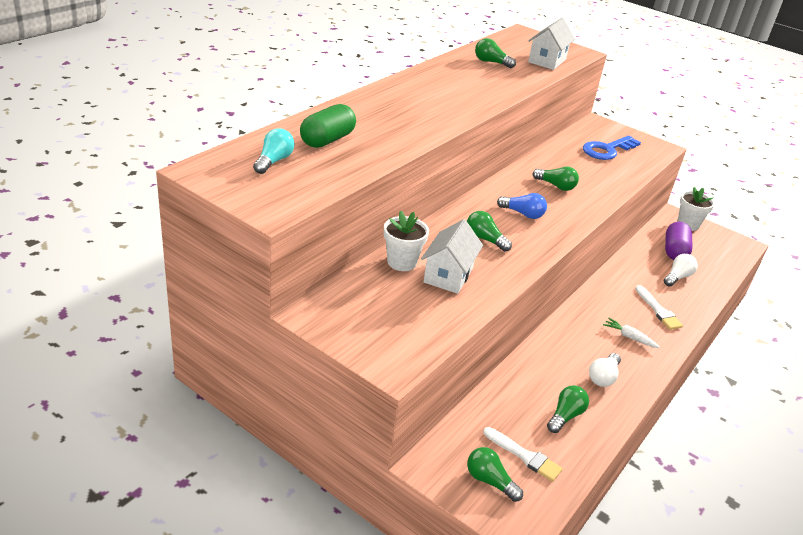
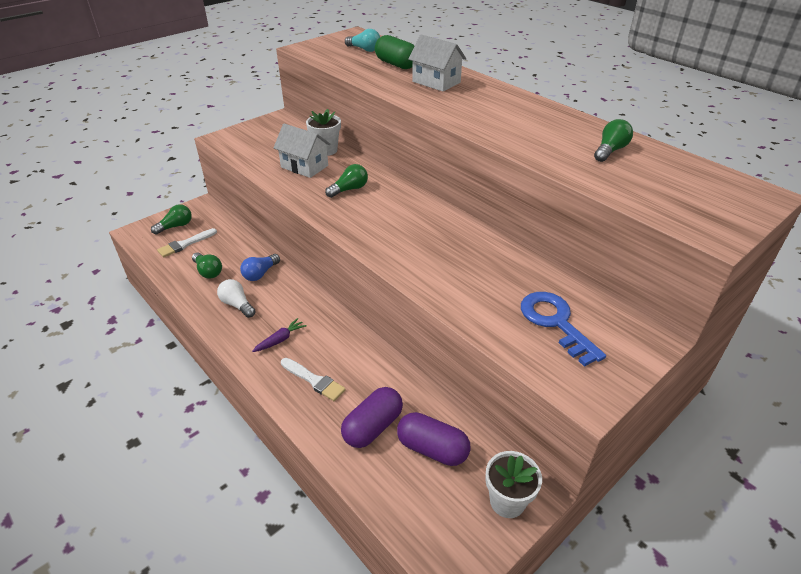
camera: 105 degrees right, 5 degrees up
blue light bulb [497,193,547,219] -> blue light bulb moved to [240,254,280,281]
white house [528,18,575,70] -> white house moved to [408,34,467,92]
green light bulb [533,166,579,191] -> none
white carrot [603,318,660,348] -> purple carrot [252,318,307,352]
white brush [635,285,683,330] -> white brush turned 135 degrees counterclockwise [281,358,346,401]
white light bulb [664,254,698,286] -> purple capsule [341,387,403,448]

